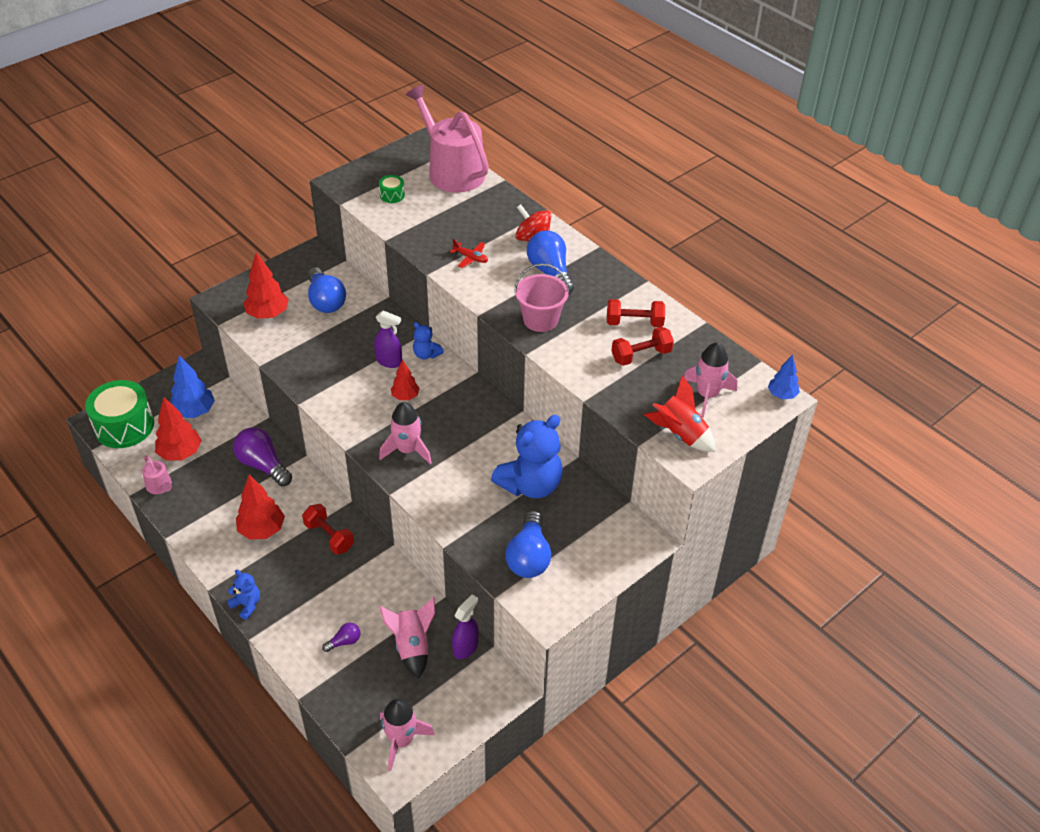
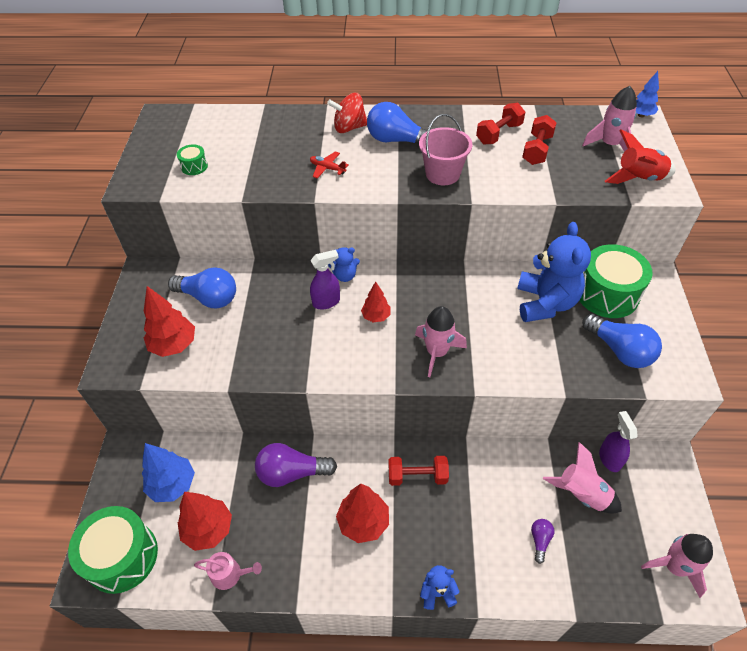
camera: 45 degrees left, 5 degrees up
pink watering can [406,85,489,193] -> none
red plane [450,239,488,268] -> red plane turned 135 degrees counterclockwise [310,151,349,179]
none -> green drum [579,244,653,318]

